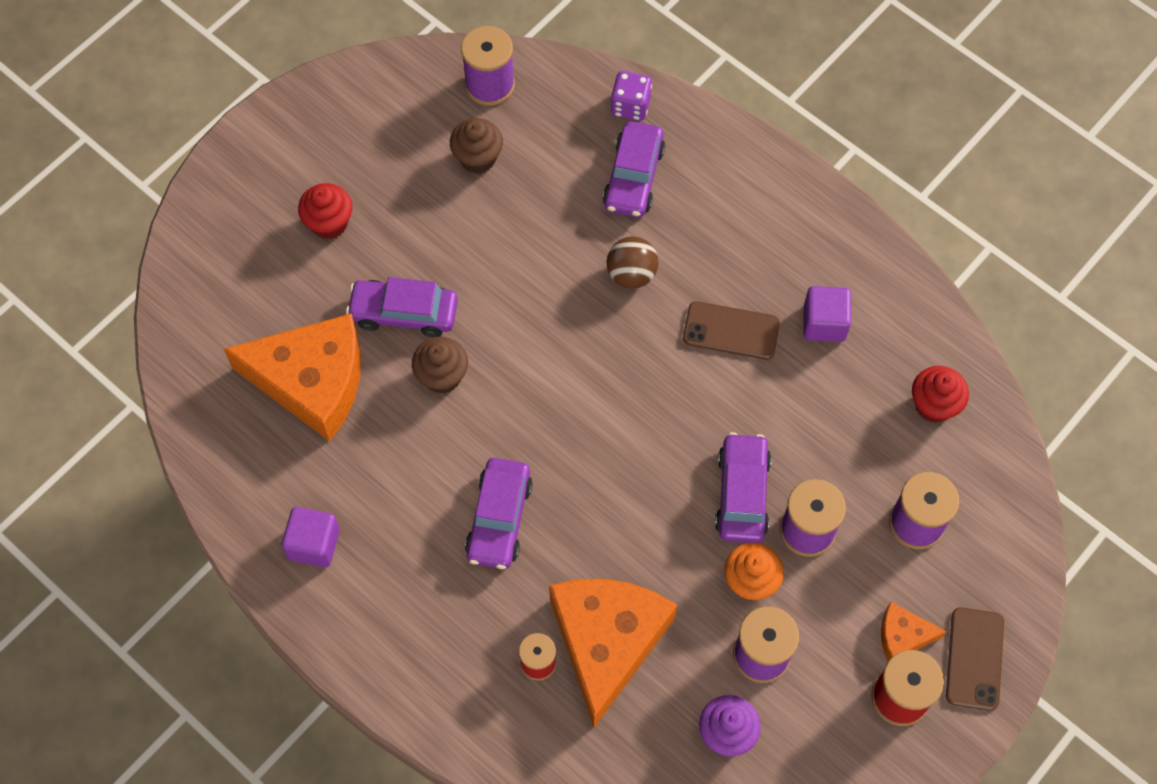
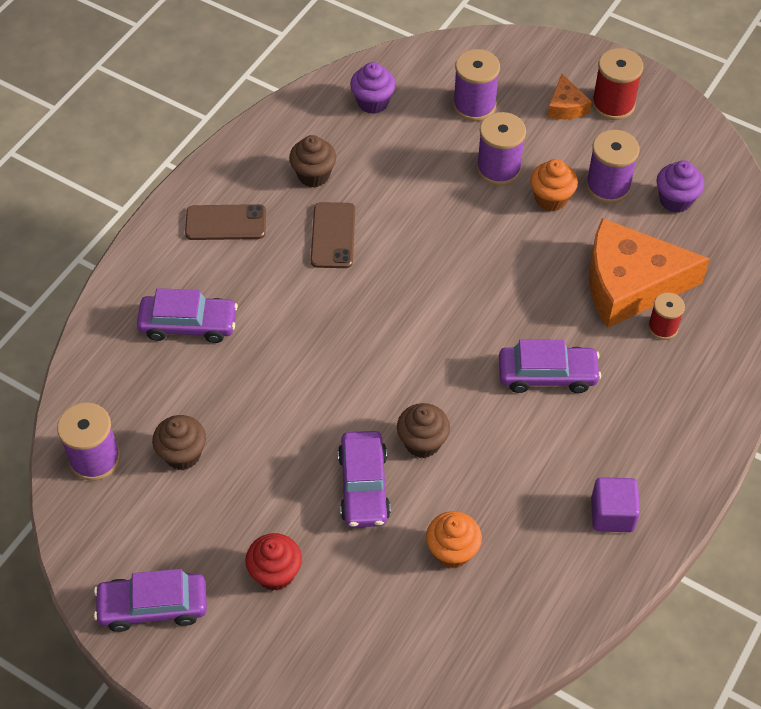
camera: 100 degrees left, 10 degrees down
orange cheese [224,313,361,441] -> orange cupcake [426,511,482,568]
brown ball [606,237,659,289] -> none
purple dice [611,71,652,121] -> none
purple car [715,432,771,543] -> purple car moved to [94,569,207,632]
purple cube [803,286,851,342] -> brown cupcake [289,135,336,187]
red cupcake [912,366,969,423] -> purple cupcake [350,62,396,114]
brown phone [946,607,1004,711] -> brown phone moved to [185,204,266,240]

